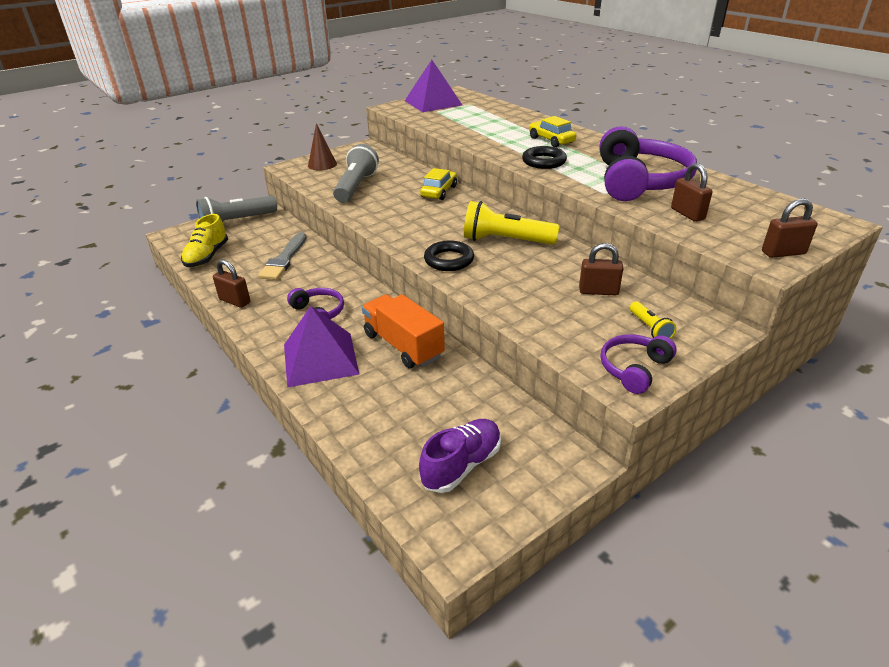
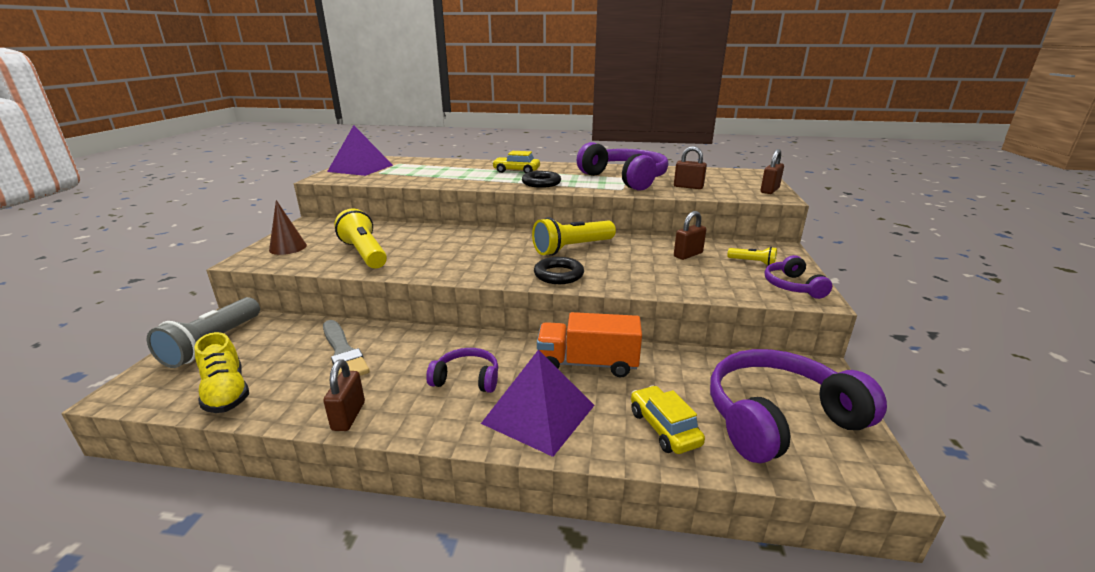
camera: 45 degrees left, 10 degrees down
brown padlock [213,259,250,308] -> brown padlock turned 75 degrees counterclockwise [323,359,365,431]
grey flashlight [333,144,379,203] -> yellow flashlight [334,208,387,268]
purple shoe [419,419,501,493] -> purple headphones [710,349,887,463]
yellow car [420,168,457,200] -> yellow car moved to [631,385,705,454]

